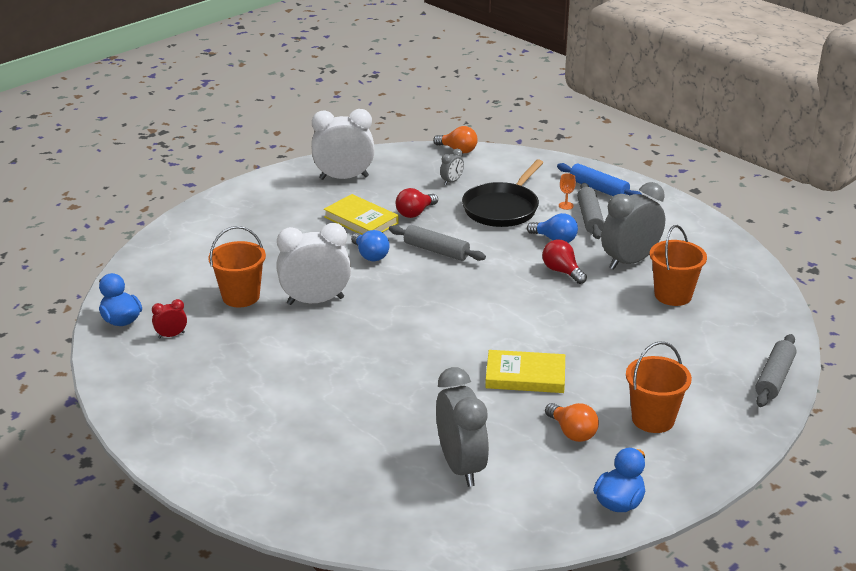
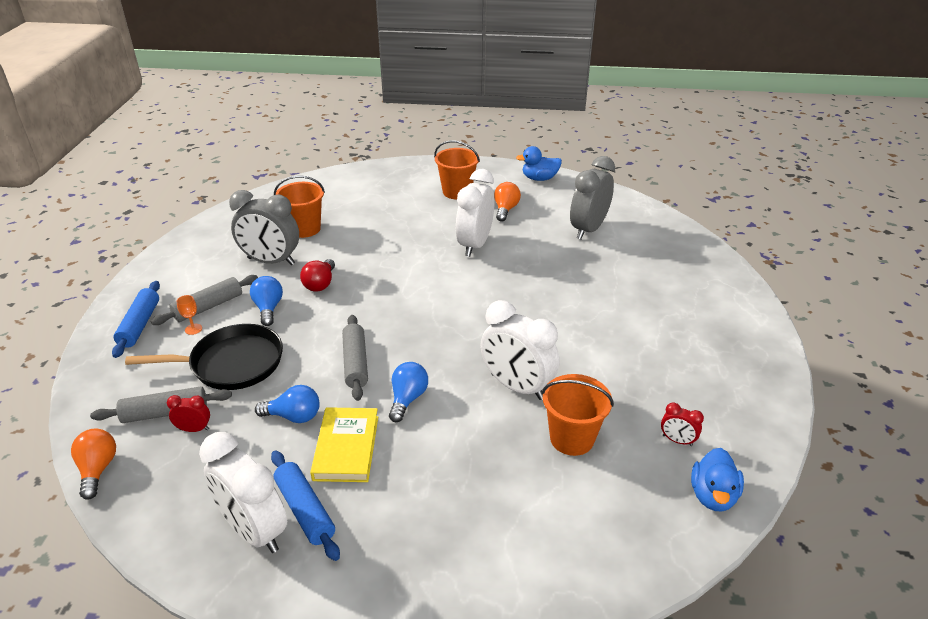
camera: 130 degrees left, 5 degrees up
red light bulb [396,188,438,218] -> blue light bulb [255,385,319,423]
grey clock [440,149,464,185] -> red clock [167,395,210,432]
yellow book [485,350,565,393] -> white clock [456,169,494,257]
grey rolling pin [755,334,796,407] -> grey rolling pin moved to [90,386,232,423]
none -> blue rolling pin [271,450,340,561]

